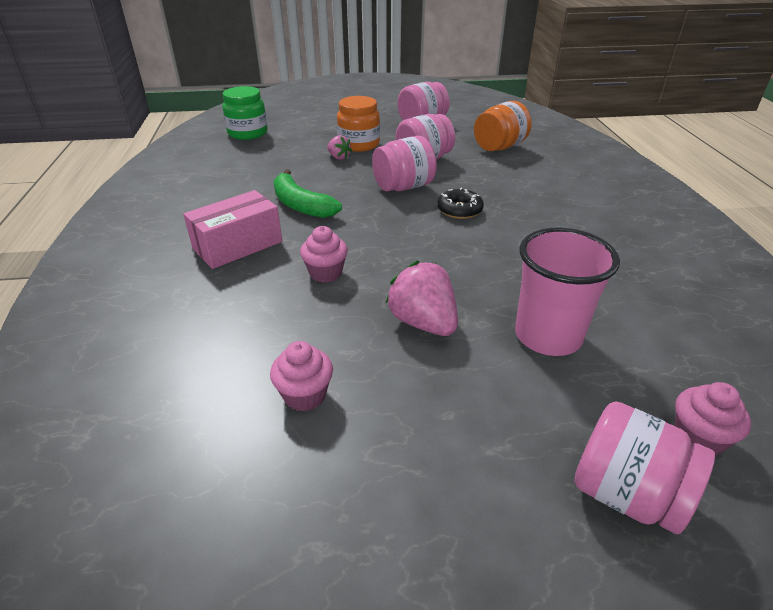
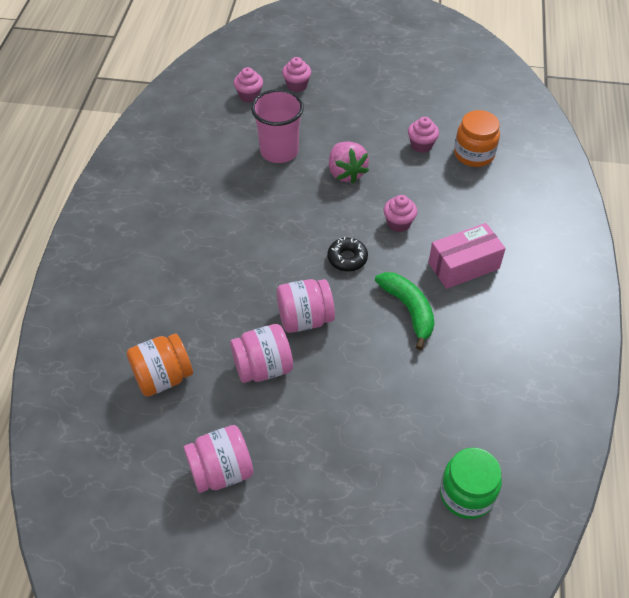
camera: 165 degrees left, 15 degrees up
pink strawberry [327,135,352,160] -> none
orange jar [337,96,380,152] -> orange jar moved to [454,110,500,167]
black donut [437,188,484,219] -> black donut moved to [327,237,368,271]
pink jar [574,401,715,534] -> pink cupcake [282,57,311,92]

